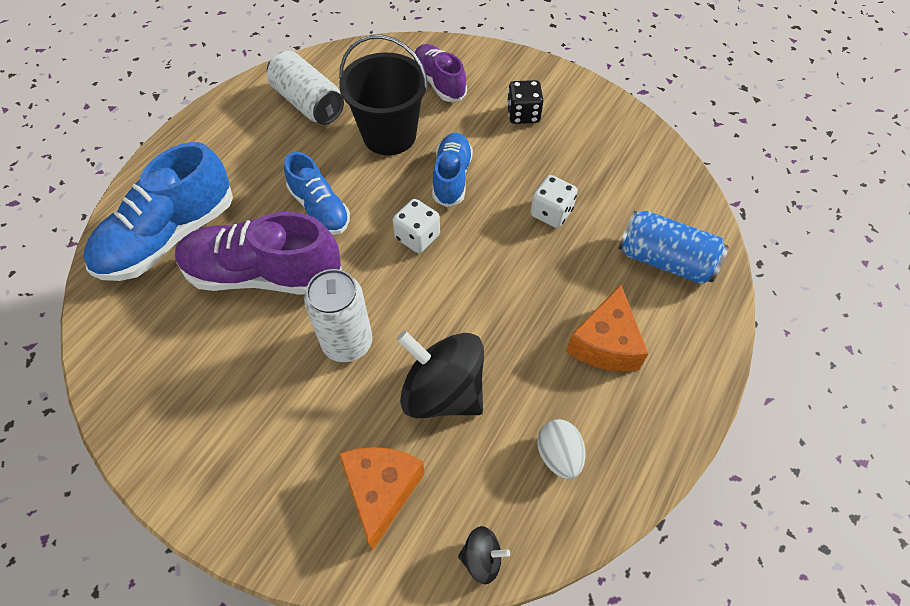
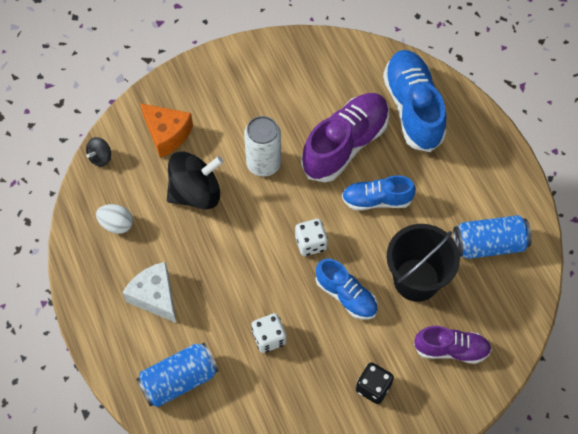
camera: 125 degrees right, 5 degrees up
white can [267,51,344,125] -> blue can [453,215,532,259]
orange cheese [566,285,648,372] -> white cheese [122,262,176,323]

